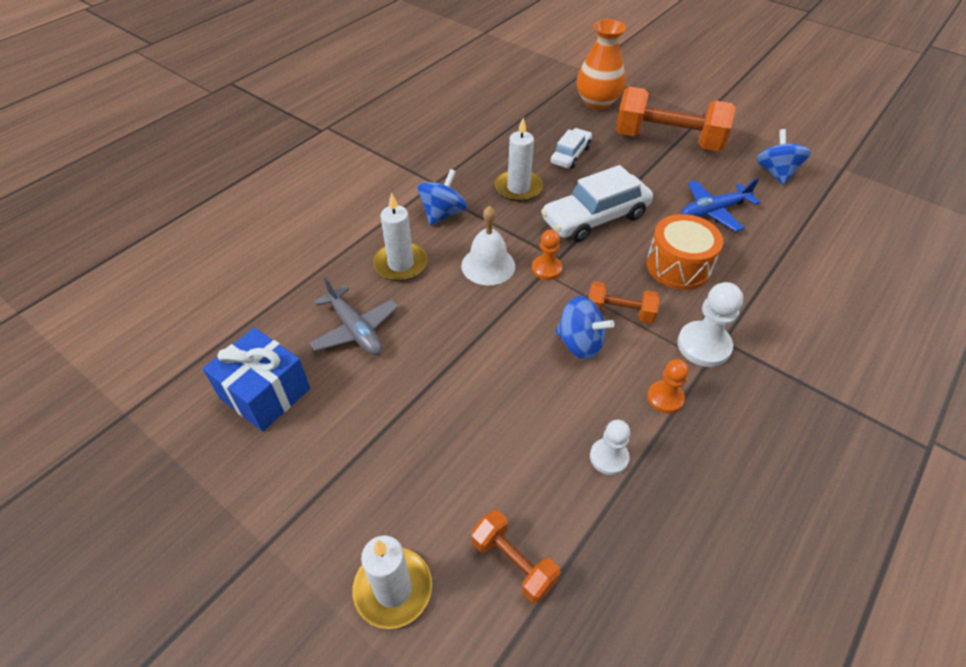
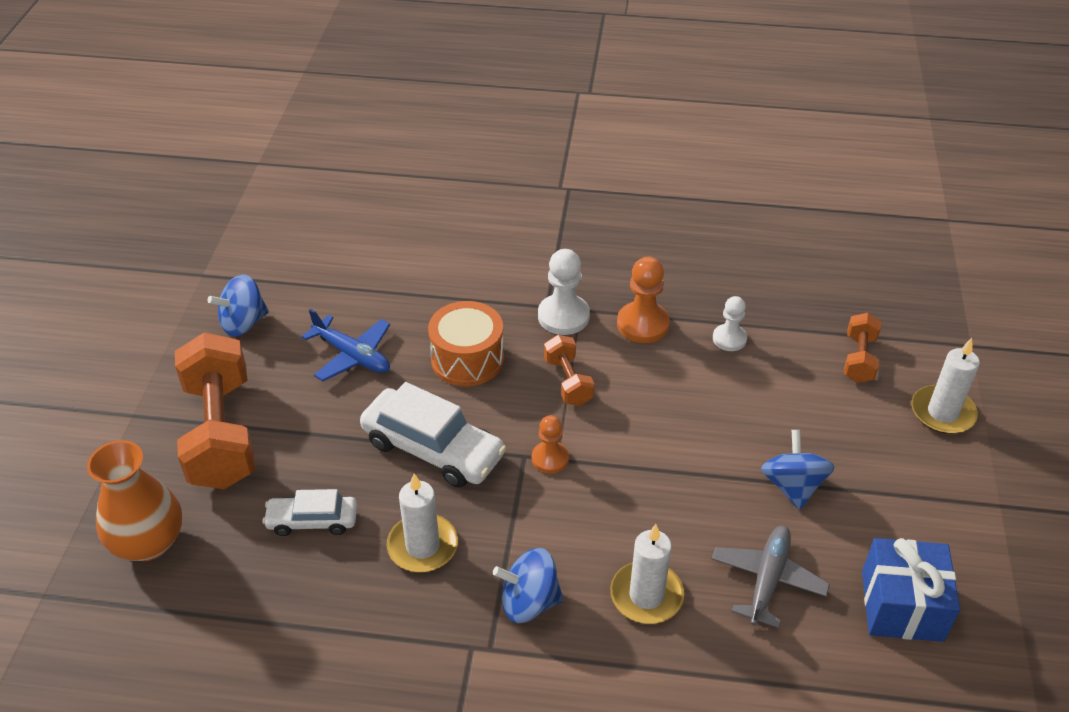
camera: 120 degrees left, 5 degrees down
white bell [461,206,515,286] -> none
blue spinning top [555,296,615,360] -> blue spinning top moved to [761,430,834,510]
orange pawn [647,359,689,413] -> orange pawn [617,257,670,343], size x1.56

